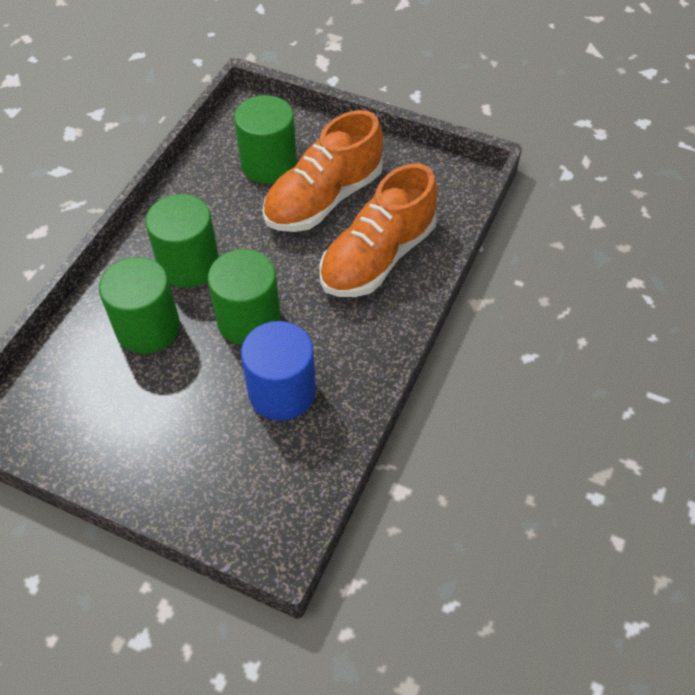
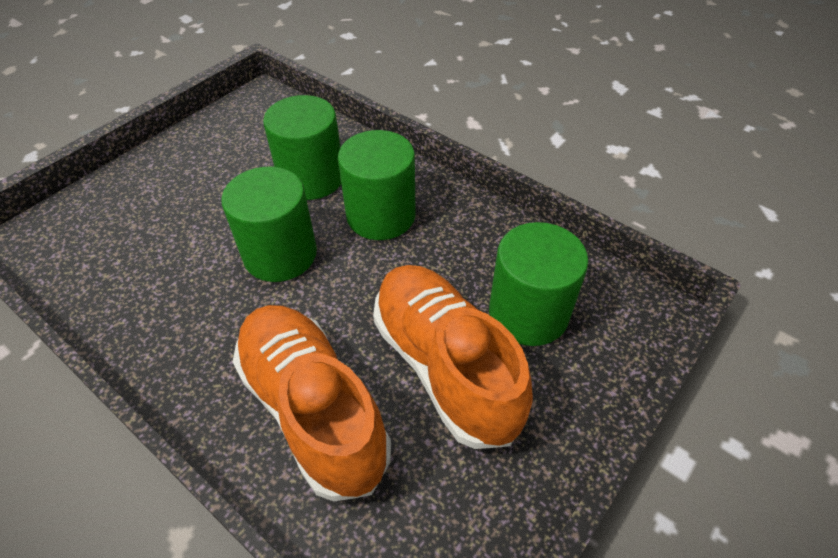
camera: 105 degrees right, 5 degrees down
blue cylinder [241,321,316,421] -> none

